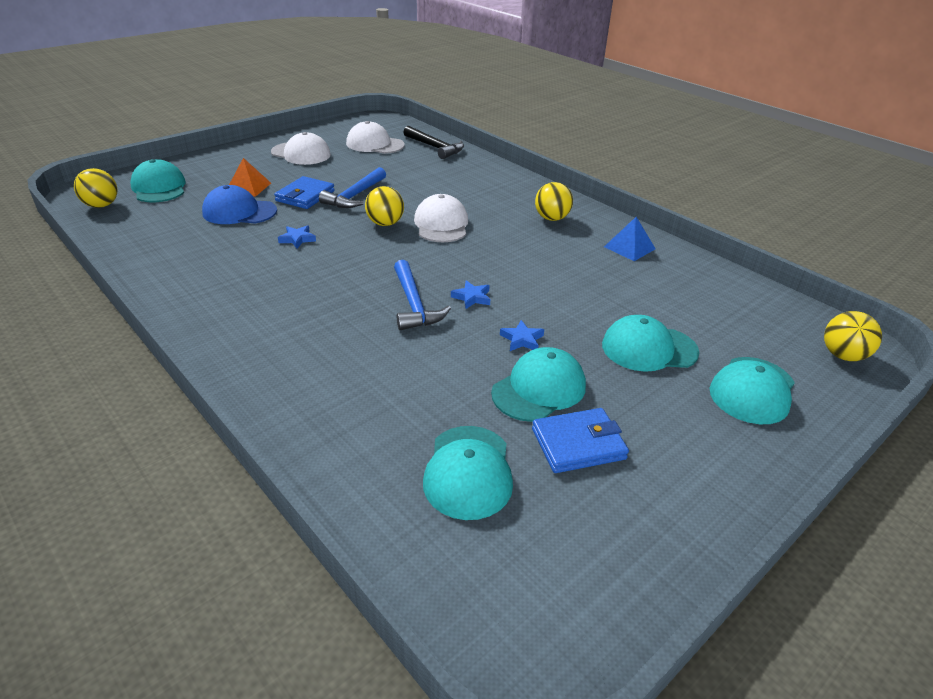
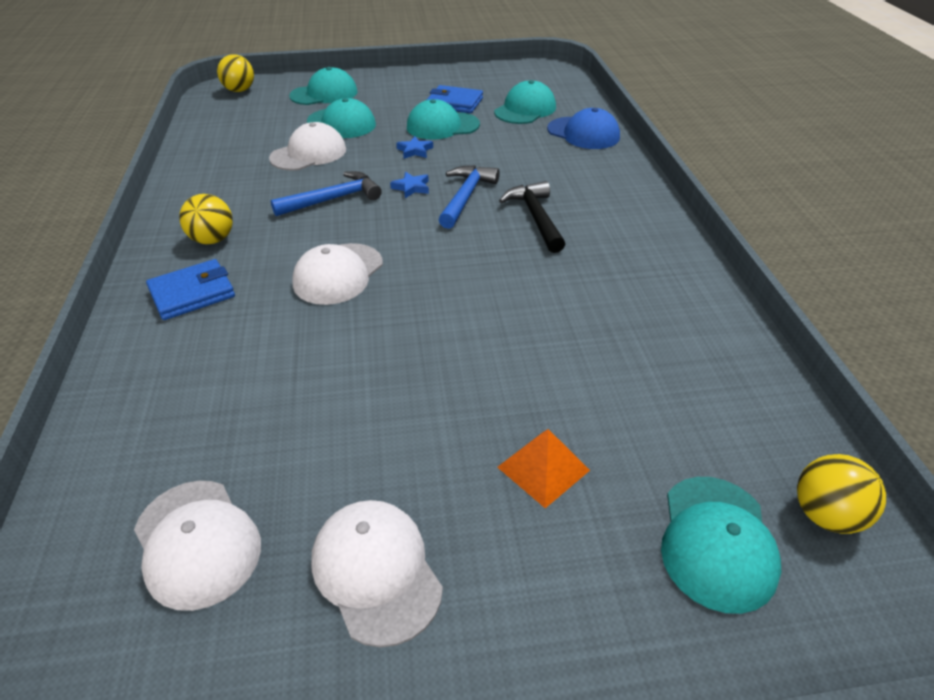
camera: 145 degrees left, 5 degrees up
blue cap [202,185,277,224] -> blue cap moved to [547,108,620,149]
blue wallet [274,176,335,209] -> blue wallet moved to [146,259,235,320]
blue star [278,225,316,248] -> none
blue hammer [319,167,386,208] -> blue hammer moved to [271,171,382,216]
yellow ball [365,186,404,226] -> none
black hammer [403,126,464,159] -> black hammer moved to [499,181,565,253]
blue pyramid [604,217,656,261] -> none
none -> white cap [269,122,346,171]

